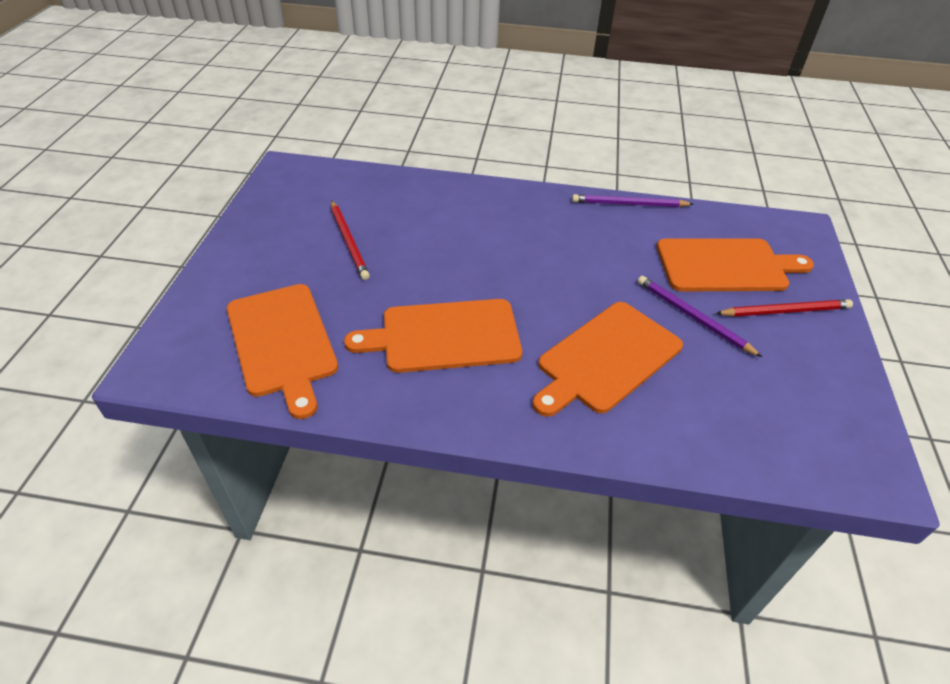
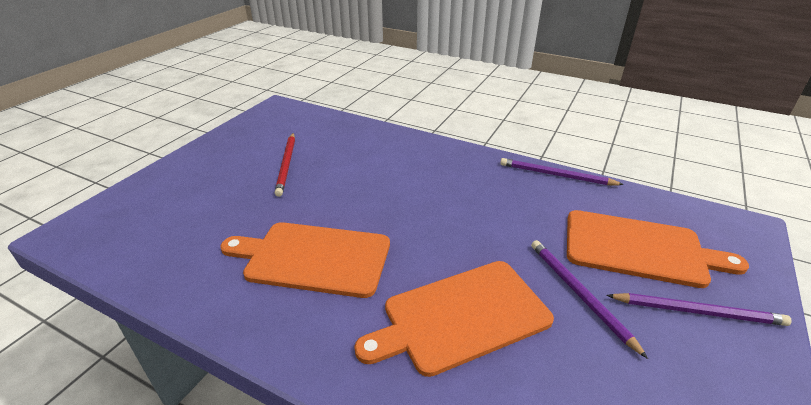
camera: 20 degrees right, 10 degrees down
orange cutting board [227,284,338,419] -> none
red pencil [716,299,853,317] -> purple pencil [606,293,792,326]

